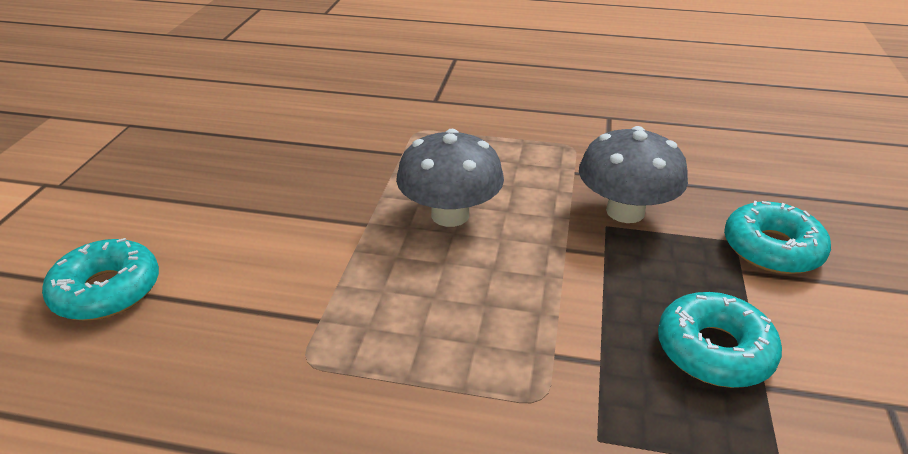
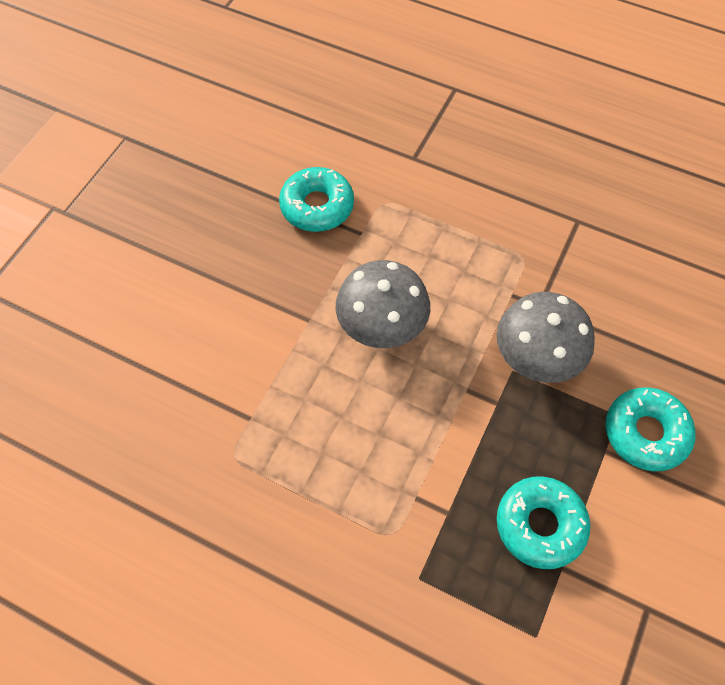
camera: 15 degrees right, 25 degrees up
turquoise donut [42,238,159,320] -> turquoise donut moved to [279,167,354,232]

